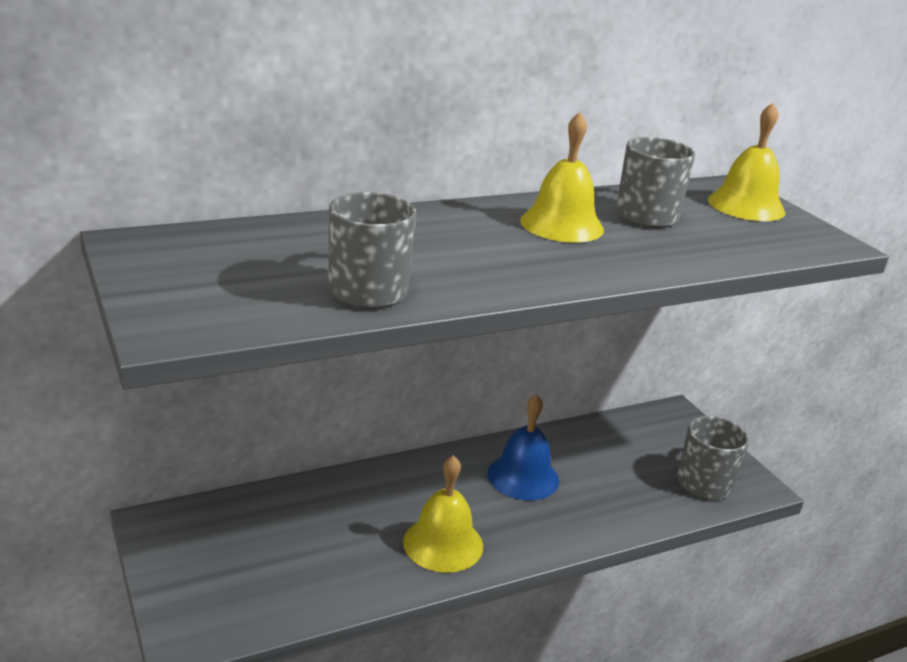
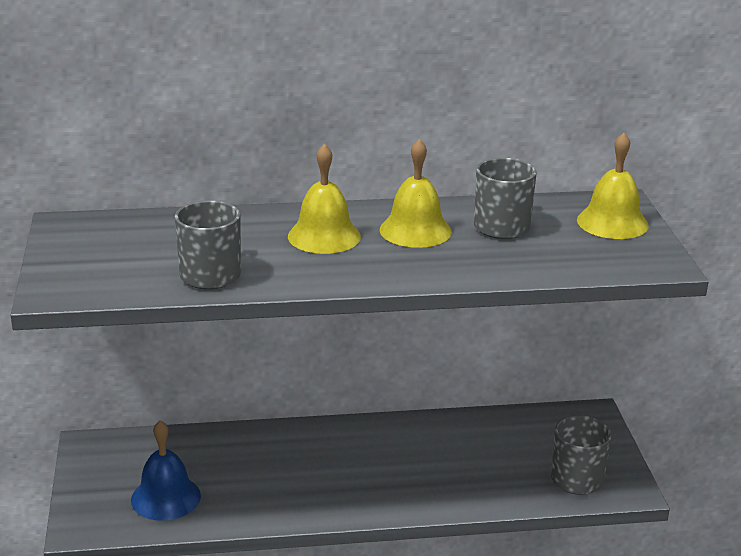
camera: 20 degrees right, 0 degrees up
yellow bell [403,455,483,573] -> yellow bell moved to [288,144,361,254]
blue bell [487,394,559,501] -> blue bell moved to [131,420,201,521]

